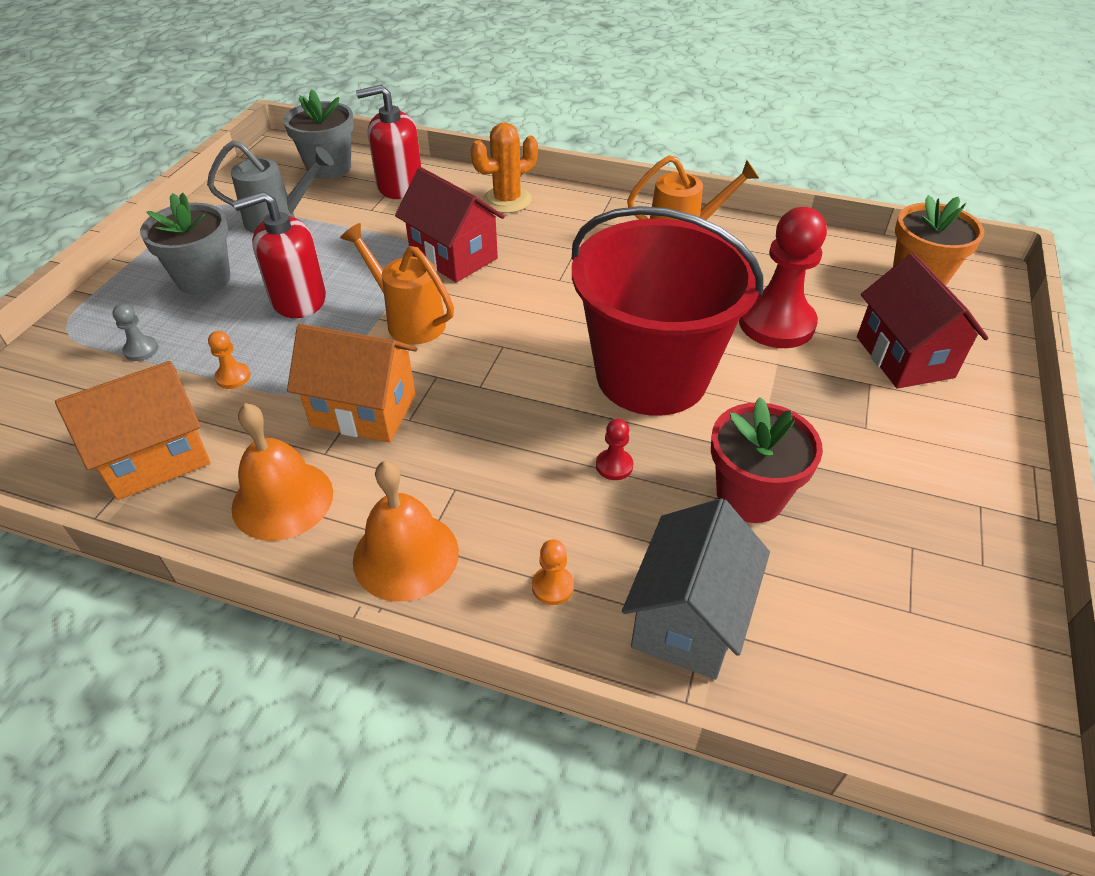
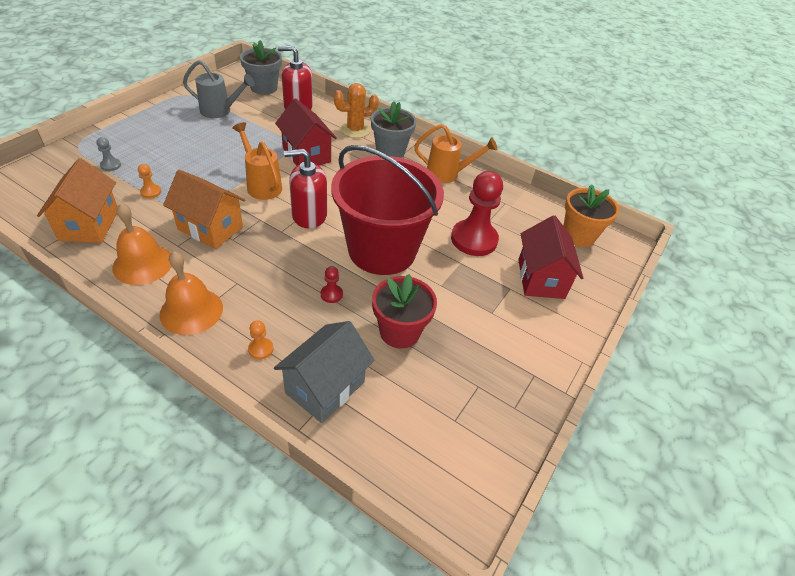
camera: 10 degrees right, 0 degrees up
orange house [55,361,211,500] -> orange house turned 75 degrees counterclockwise [37,158,118,243]
grey flower pot [140,193,231,295] -> grey flower pot moved to [371,101,416,158]
red soap dispenser [233,191,326,318] -> red soap dispenser moved to [284,149,327,229]

